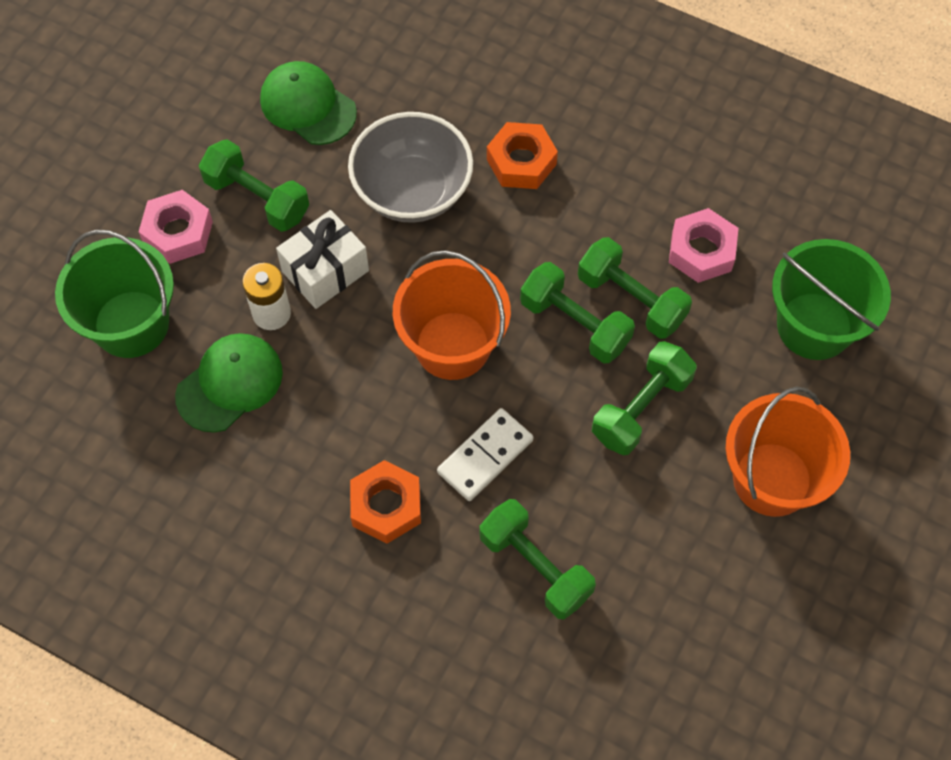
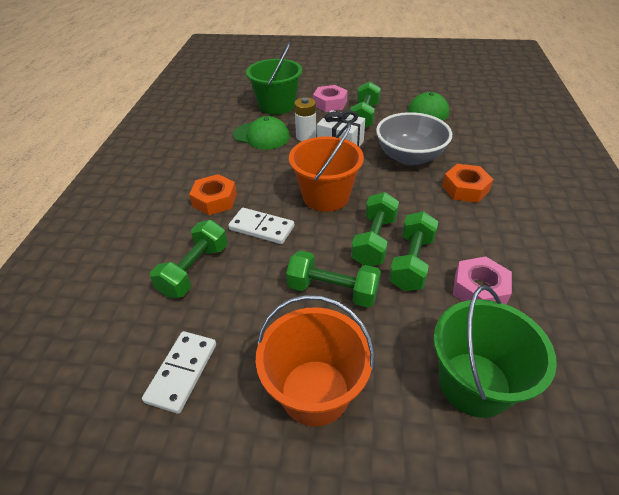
camera: 70 degrees right, 20 degrees down
none -> white domino [142,331,216,414]

